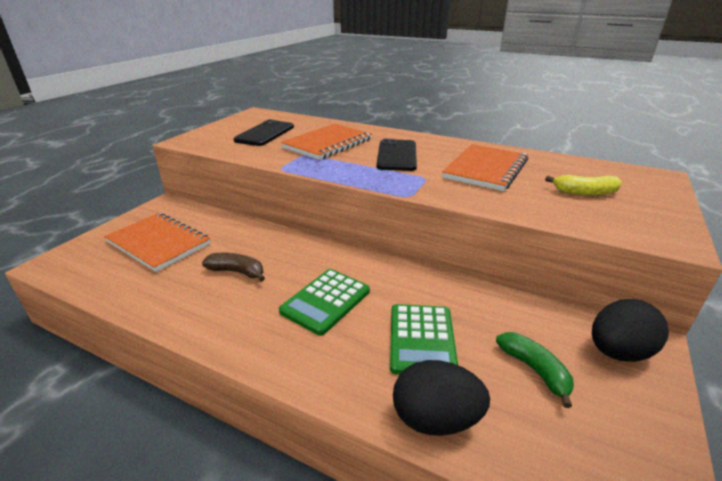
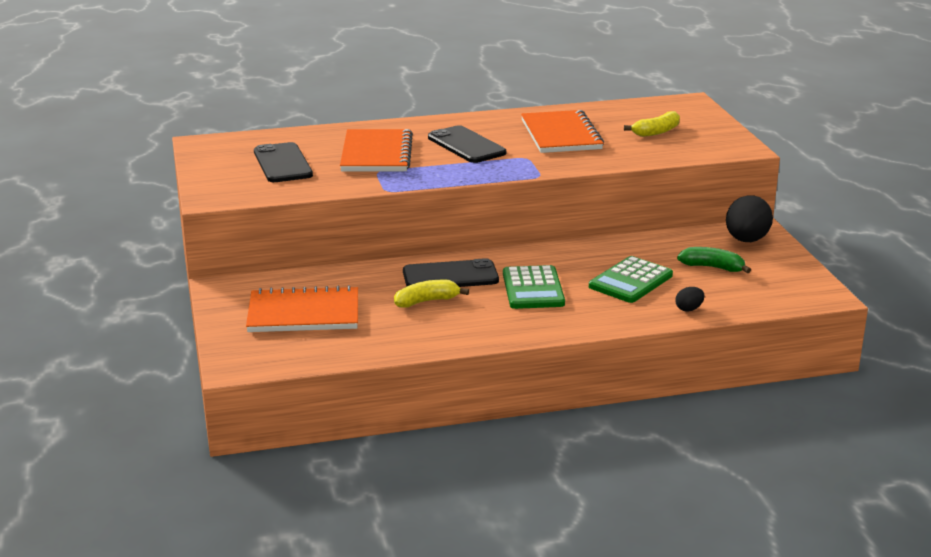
camera: 40 degrees left, 5 degrees down
brown banana [202,253,265,282] -> yellow banana [394,280,469,308]
green calculator [390,304,458,375] -> green calculator turned 75 degrees clockwise [589,256,673,303]
black egg [393,360,490,436] -> black egg [675,287,704,312], size x0.47
none -> black phone [403,258,499,287]

